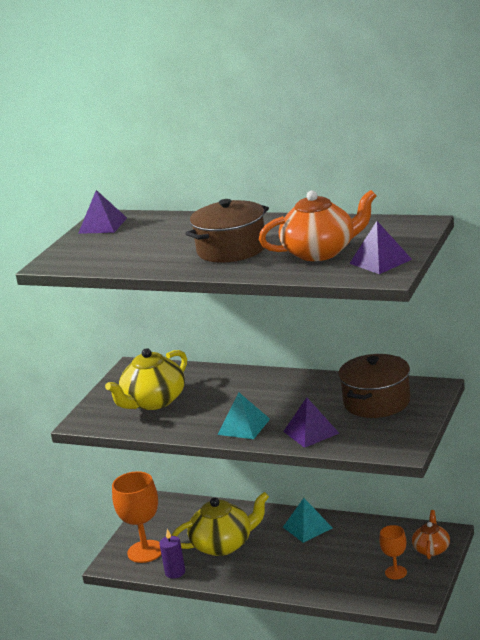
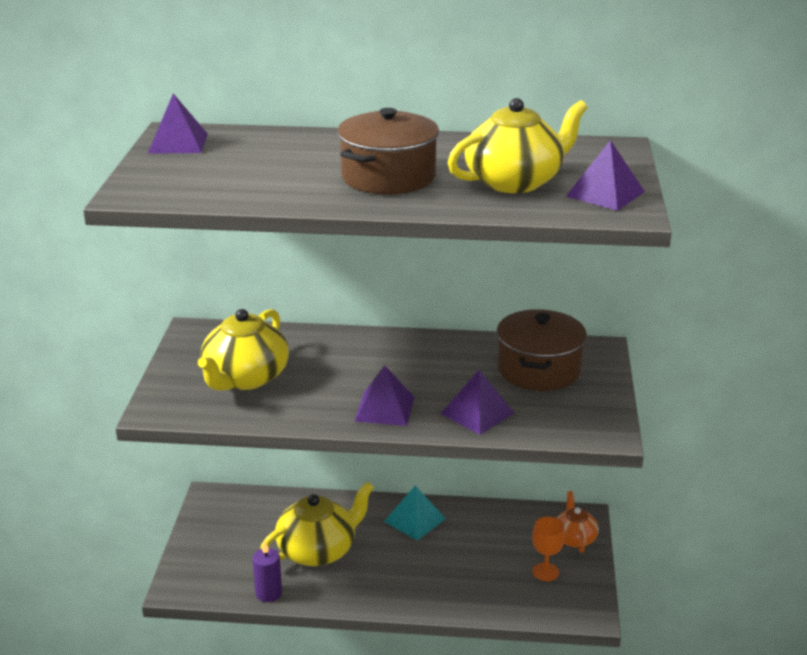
camera: 20 degrees left, 5 degrees up
orange goblet [112,471,161,563] -> none
turquoise pyramid [217,392,270,439] -> purple pyramid [355,365,414,426]
orange teapot [259,190,377,261] -> yellow teapot [448,98,588,193]

